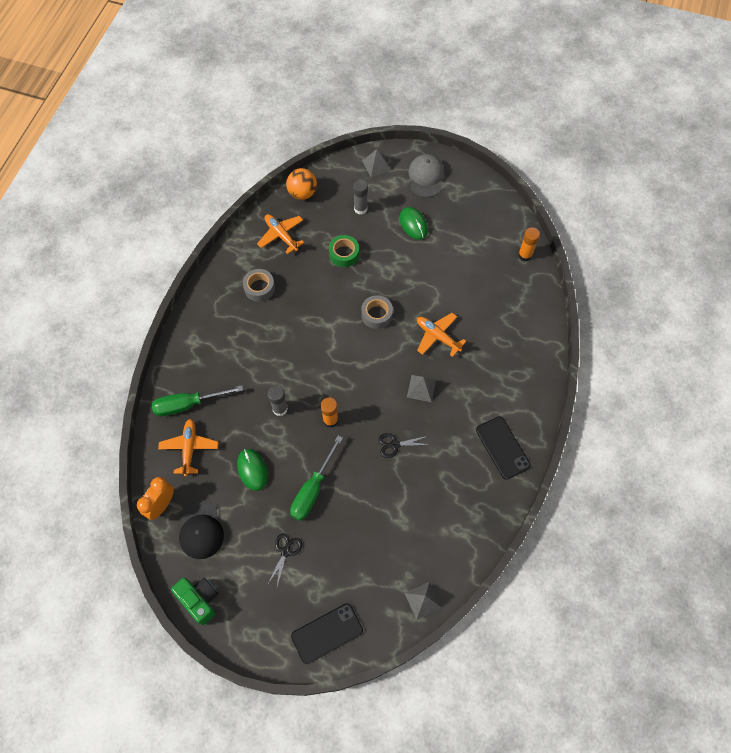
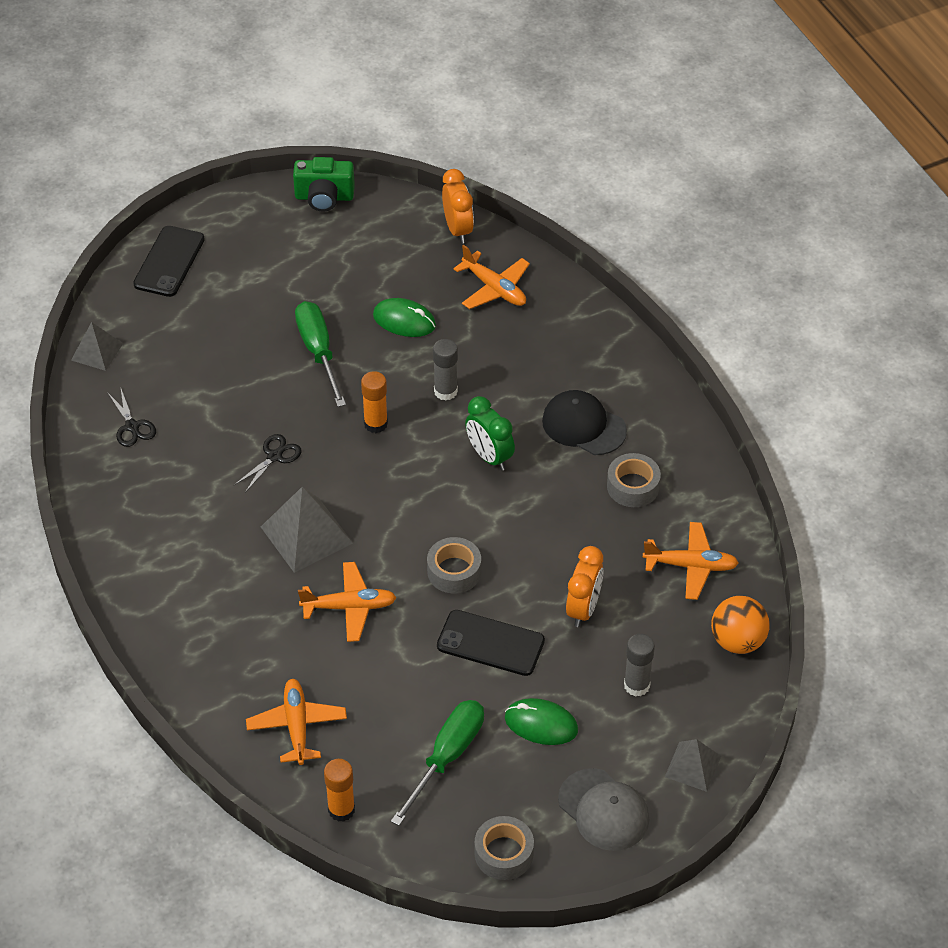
camera: 135 degrees right, 15 degrees down
green screwdriver [152,385,243,416] -> green screwdriver moved to [391,700,484,826]
black cap [179,500,224,559] -> black cap moved to [542,390,627,455]
black scissors [267,533,302,586] -> black scissors moved to [107,387,156,447]
green tape [329,235,359,267] -> orange clock [566,546,603,627]
grey pyramid [407,375,436,403] -> grey pyramid [261,487,353,573], size x1.64
black phone [476,416,531,479] -> black phone moved to [437,610,545,676]
none -> orange plane [246,679,347,765]
none -> green clock [465,396,515,471]
none -> grey tape [475,816,534,880]

